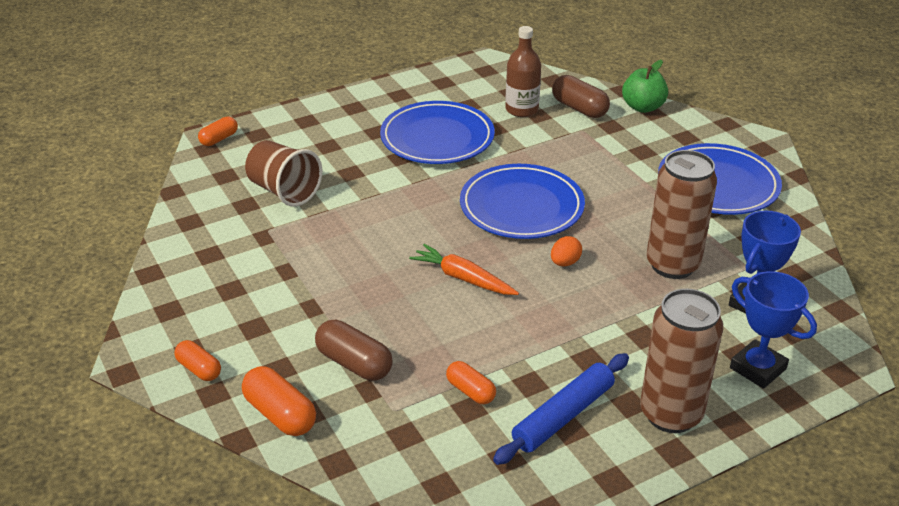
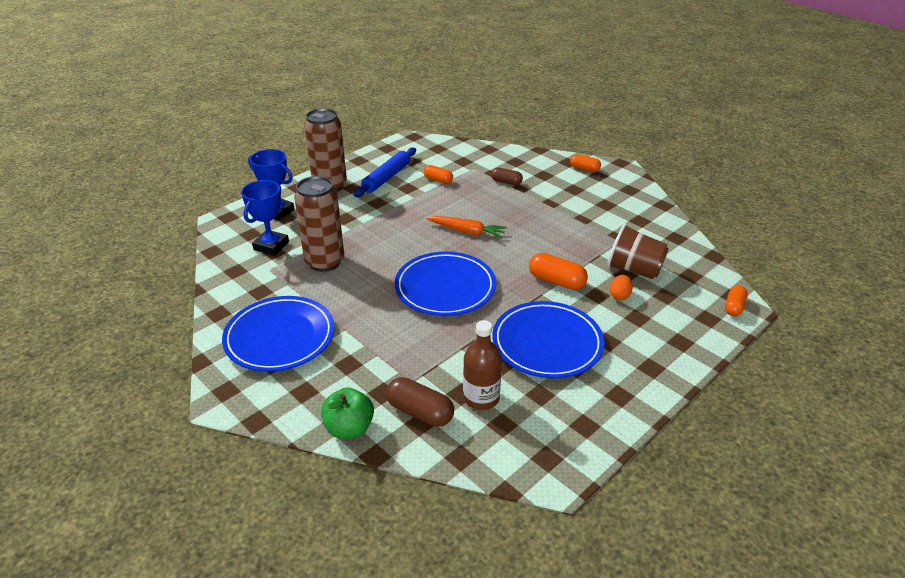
camera: 165 degrees right, 0 degrees up
orange capsule [242,366,316,436] -> orange capsule moved to [529,253,588,290]
brown capsule [315,320,393,381] -> brown capsule [491,168,523,185], size x0.64
orange egg [551,236,582,266] -> orange egg moved to [610,275,633,300]

